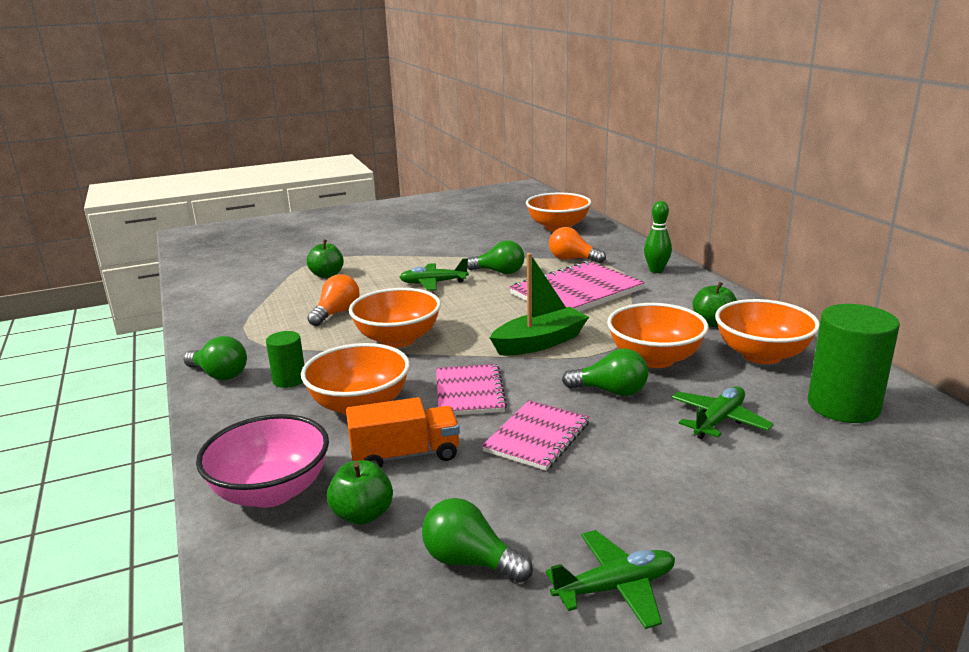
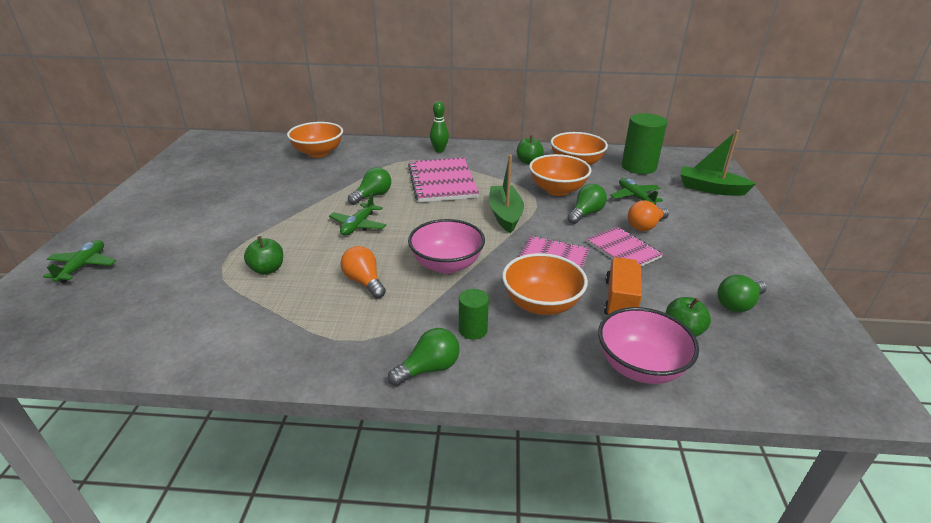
camera: 65 degrees left, 10 degrees up
orange bowl [349,288,441,348] -> pink bowl [408,219,485,274]
green plane [546,530,675,629] -> green plane moved to [43,240,116,283]
orange light bulb [549,227,606,263] -> orange light bulb moved to [628,200,669,231]
none -> green boat [680,130,756,196]

